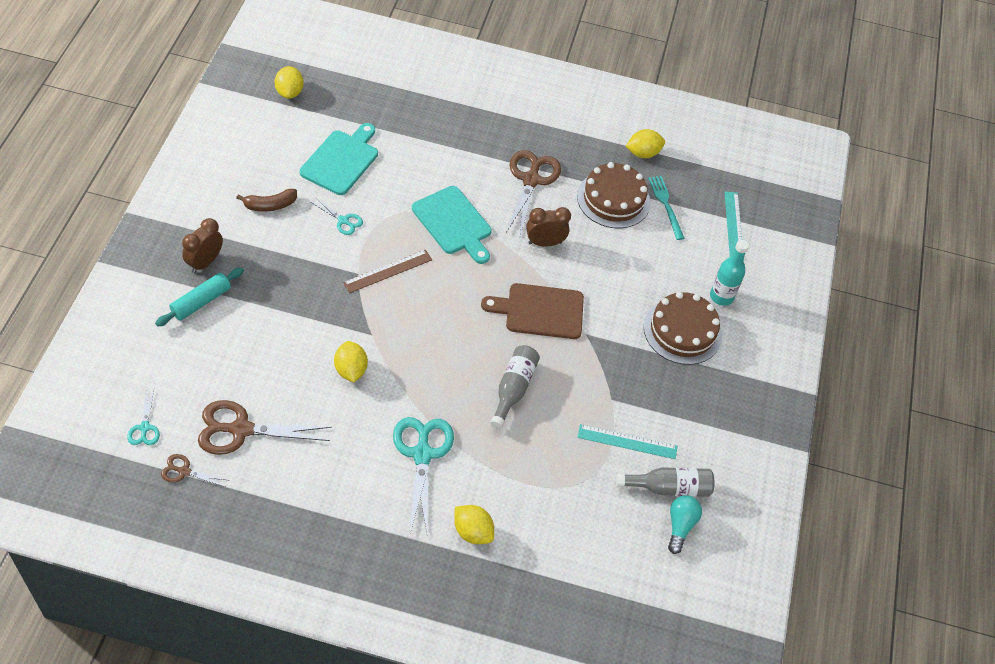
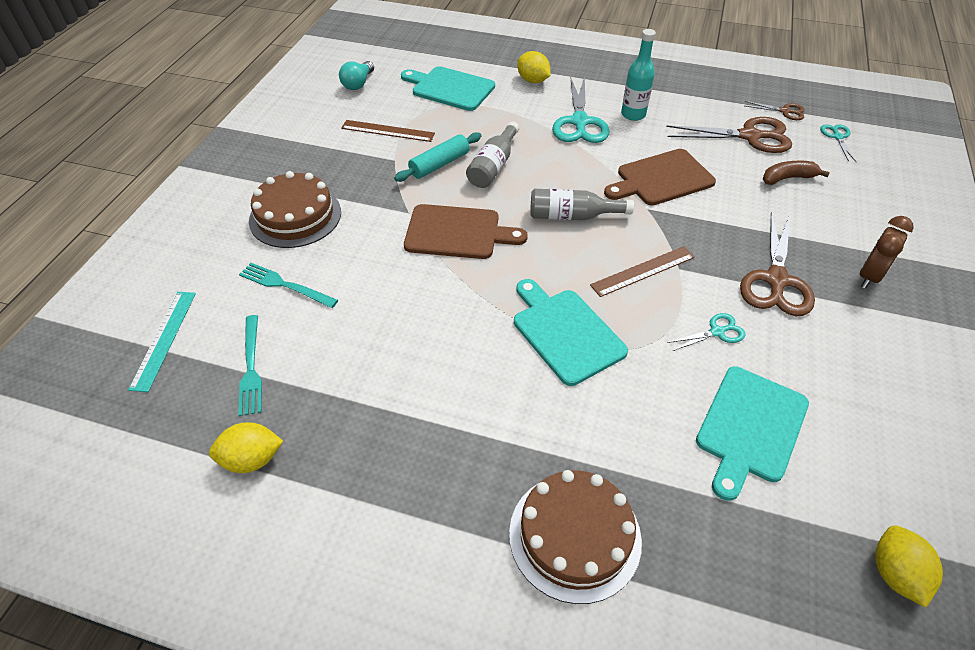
camera: 170 degrees left, 5 degrees down
turquoise rolling pin [155,267,244,327] -> turquoise rolling pin moved to [394,132,482,182]
brown banana [236,189,297,212] -> brown banana moved to [763,160,830,185]
turquoise scissors [311,198,363,235] -> turquoise scissors turned 120 degrees clockwise [667,313,746,351]
yellow lemon [334,341,368,382] -> brown cutting board [604,149,716,206]
brown scissors [506,150,561,236] -> brown scissors moved to [740,212,815,316]
brown clock [526,207,571,247] -> none
brown cake [577,162,651,228] -> brown cake moved to [509,470,642,604]
turquoise ruler [578,424,677,459] -> brown ruler [341,120,435,142]
grey bottle [616,467,714,497] -> grey bottle moved to [530,189,634,220]
turquoise bottle [710,240,749,306] -> turquoise bottle moved to [621,29,656,121]
none -> turquoise fork [239,263,338,308]
none -> turquoise cutting board [401,66,495,111]

